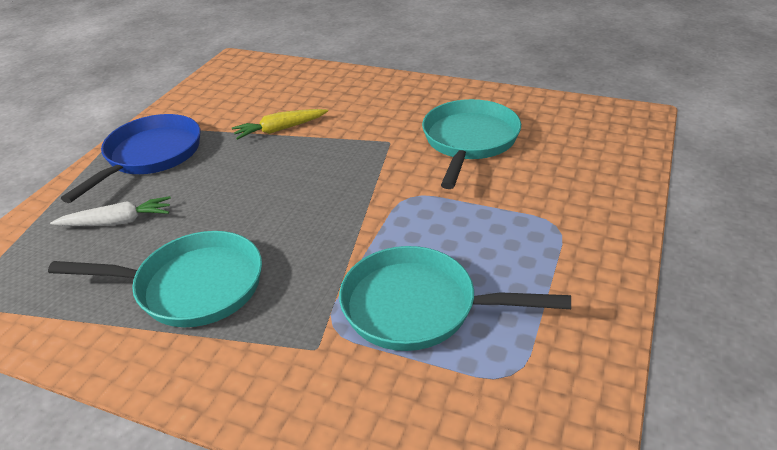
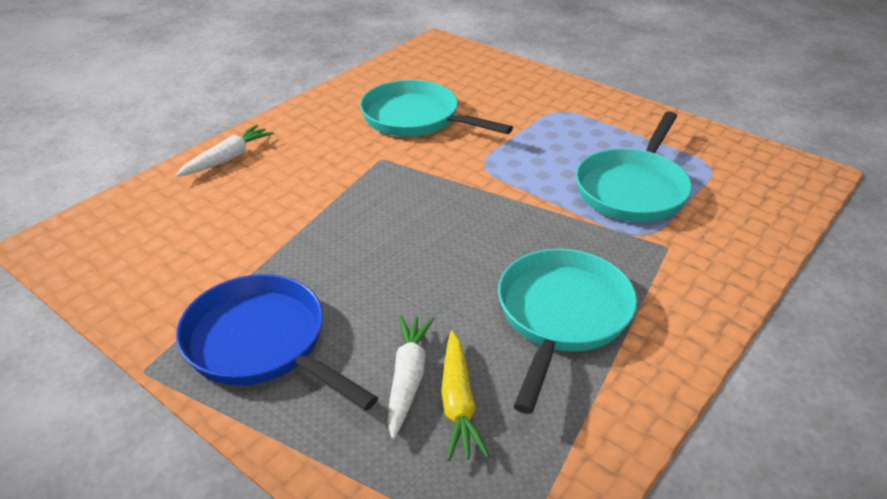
camera: 75 degrees left, 0 degrees up
yellow carrot [232,109,328,140] -> yellow carrot moved to [441,331,489,461]
none -> white carrot [176,125,274,177]

